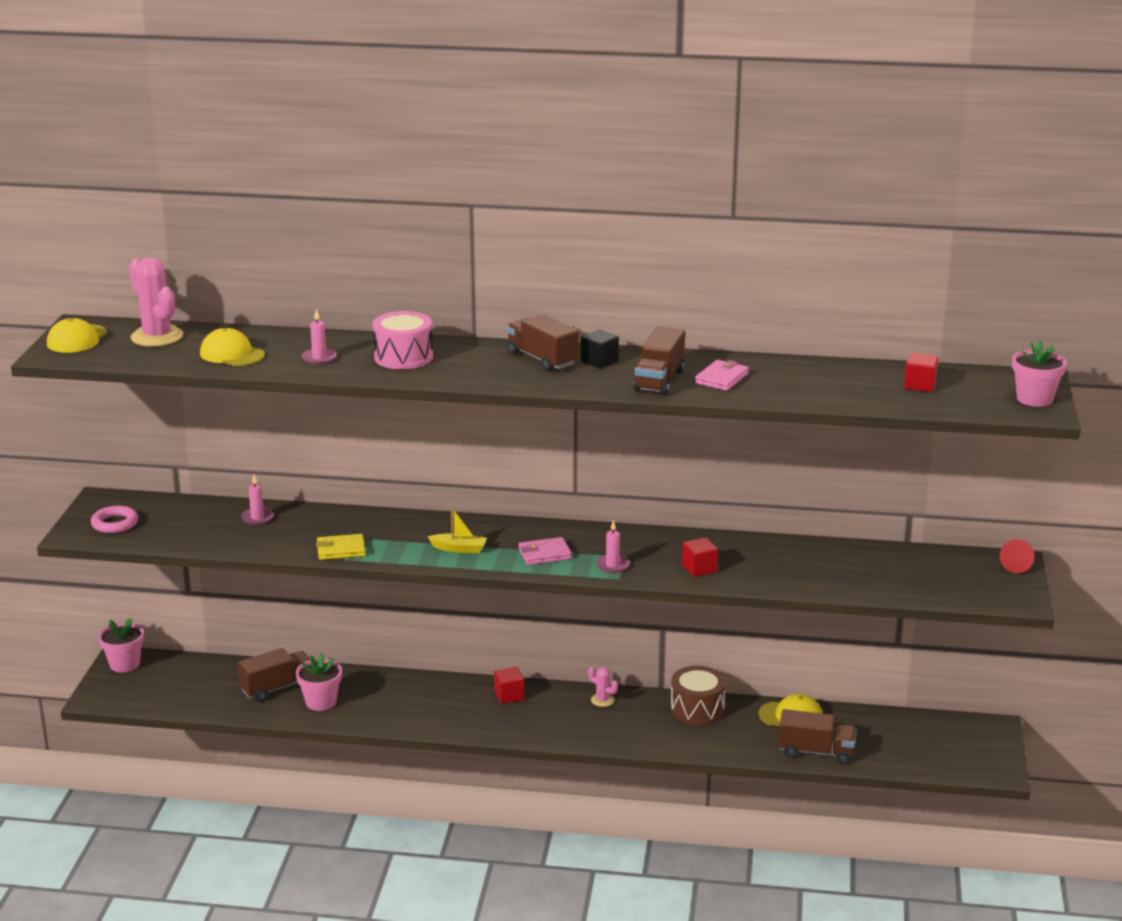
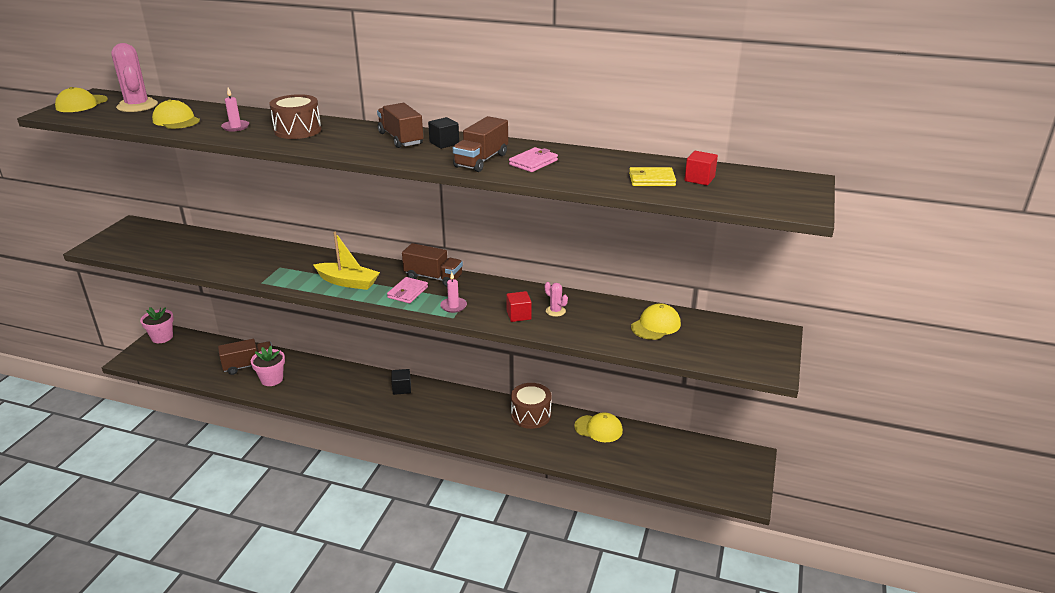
camera: 10 degrees right, 5 degrees up
pink ring [91,506,138,533] -> none
pink candle [241,475,274,525] -> none
yellow wallet [316,534,366,560] -> yellow wallet moved to [629,167,676,186]
pink drum [373,311,433,369] -> brown drum [269,94,321,139]
yellow boat [428,507,487,553] -> yellow boat [313,232,380,290], size x1.58
red cube [494,667,524,704] -> black cube [391,369,411,395]
pink wallet [519,537,572,565] -> pink wallet turned 60 degrees counterclockwise [387,277,428,303]
pink cactus [588,667,618,707] -> pink cactus moved to [545,282,568,317]
brown truck [778,709,857,764] -> brown truck moved to [402,243,463,287]
red cone [1000,539,1034,573] -> none
pink flower pot [1012,340,1067,407] -> none
none -> yellow cap [631,303,681,340]

